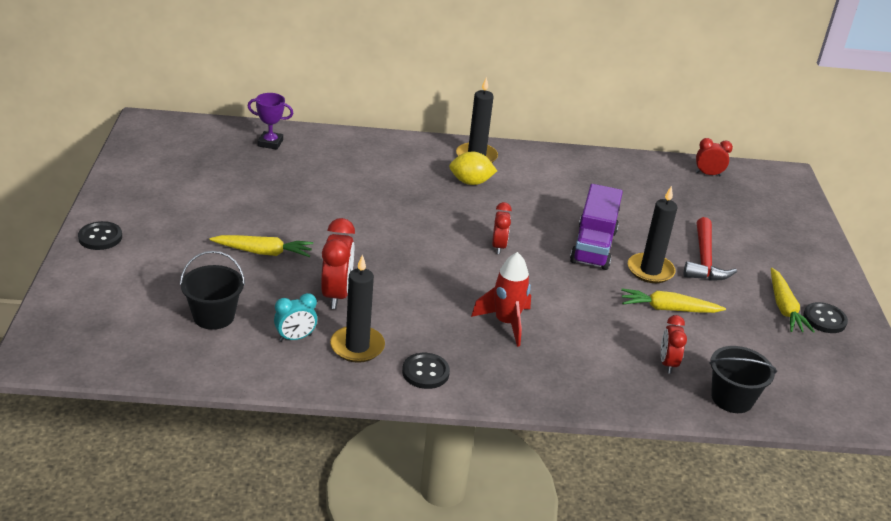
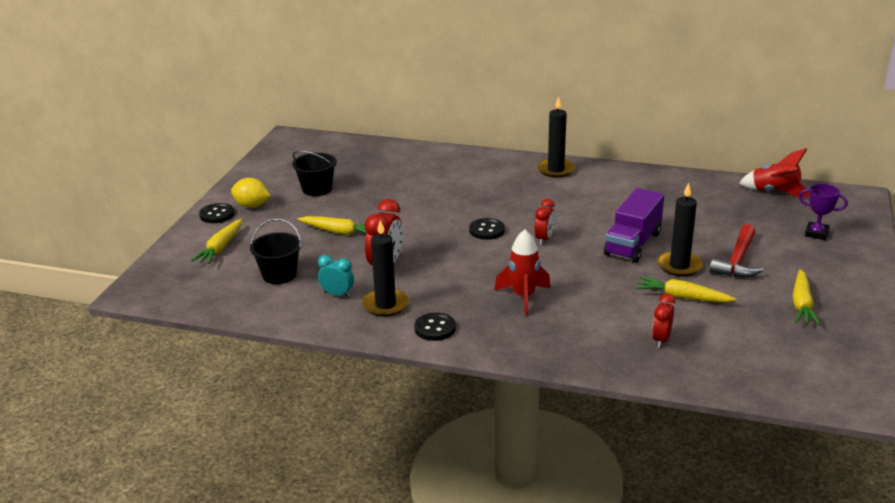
camera: 20 degrees right, 5 degrees down
purple trophy [247,93,293,150] -> purple trophy moved to [799,184,848,240]
turquoise clock [274,293,317,342] -> turquoise clock turned 150 degrees counterclockwise [318,255,354,298]
yellow lemon [449,151,497,185] -> yellow lemon moved to [231,178,271,208]
red clock [696,138,733,176] -> red rocket [739,148,809,197]
black bucket [709,346,777,413] -> black bucket moved to [292,150,337,196]
black button [803,302,848,333] -> black button moved to [469,218,505,240]
none -> yellow carrot [191,219,242,264]

